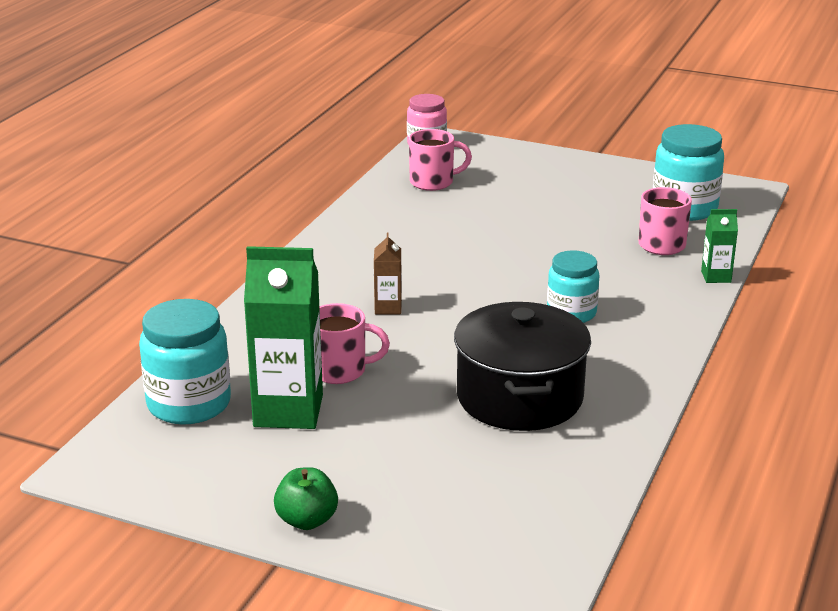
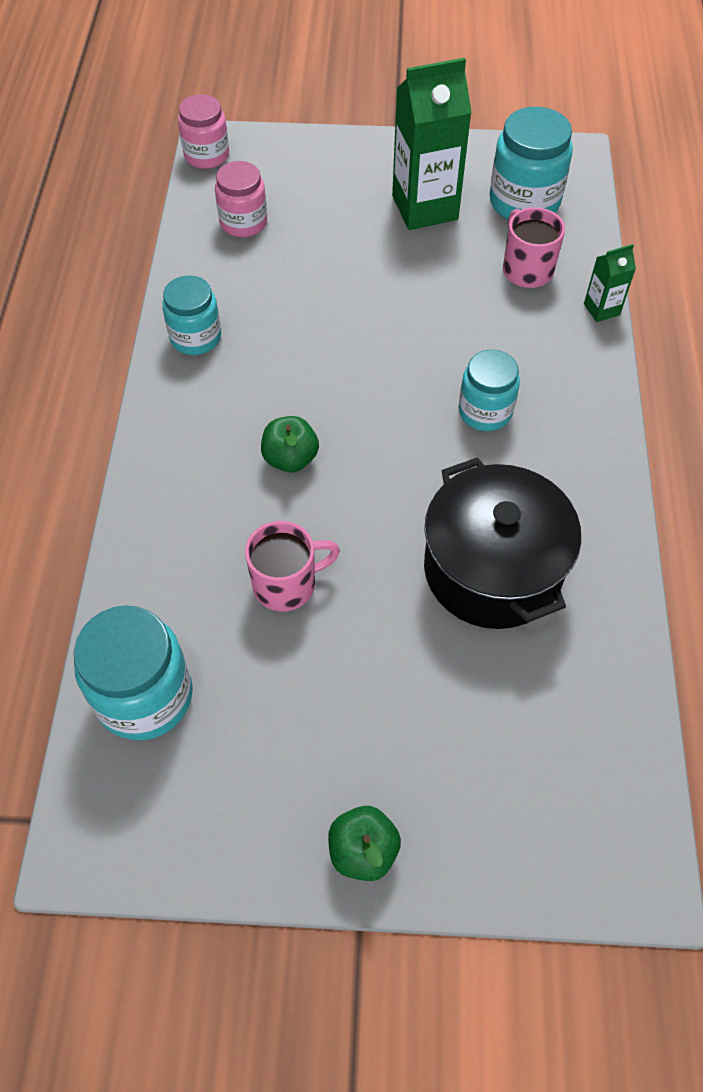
camera: 20 degrees left, 30 degrees up
green carton [244,246,323,429] -> green carton moved to [392,58,472,230]
brown carton [374,233,402,314] -> green apple [261,416,319,472]
pink mug [409,129,472,191] -> pink jar [215,161,267,237]
none -> turquoise jar [162,275,221,355]

